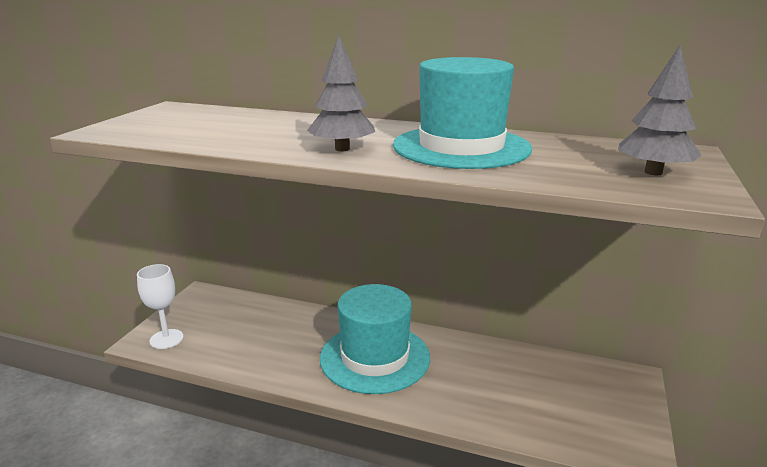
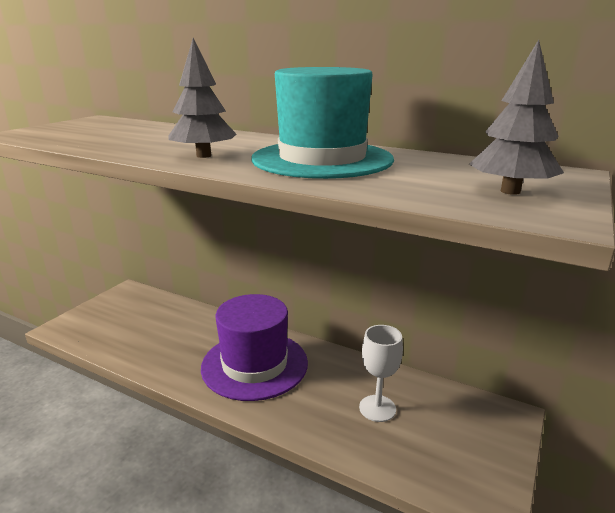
camera: 10 degrees right, 0 degrees up
white goblet [137,264,184,349] -> white goblet moved to [359,325,403,422]
turquoise hat [320,284,430,394] -> purple hat [201,294,308,401]

